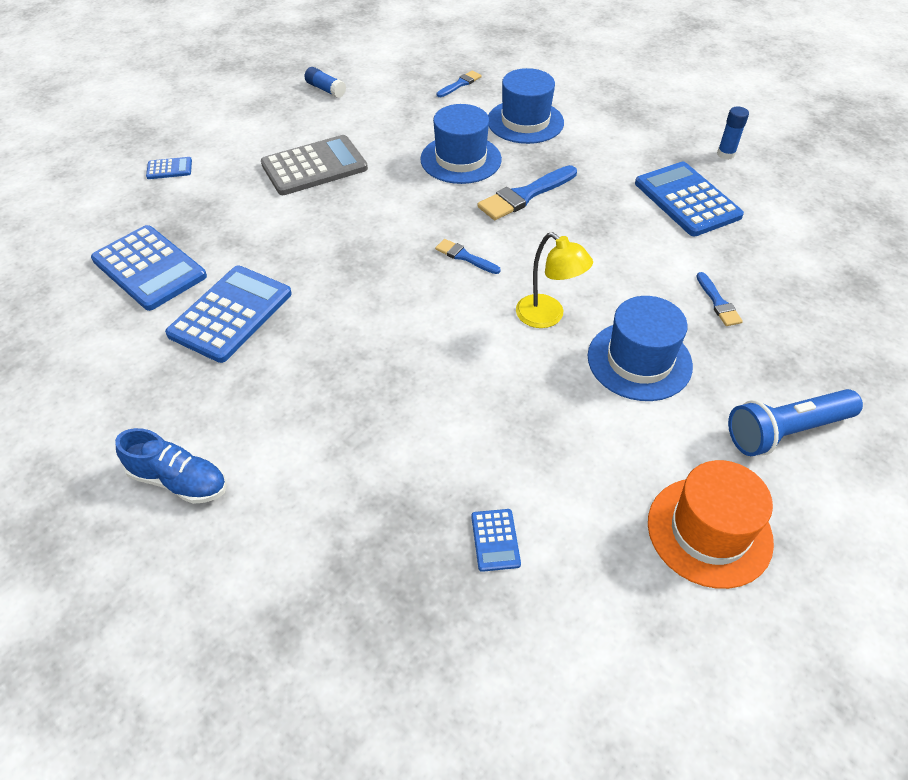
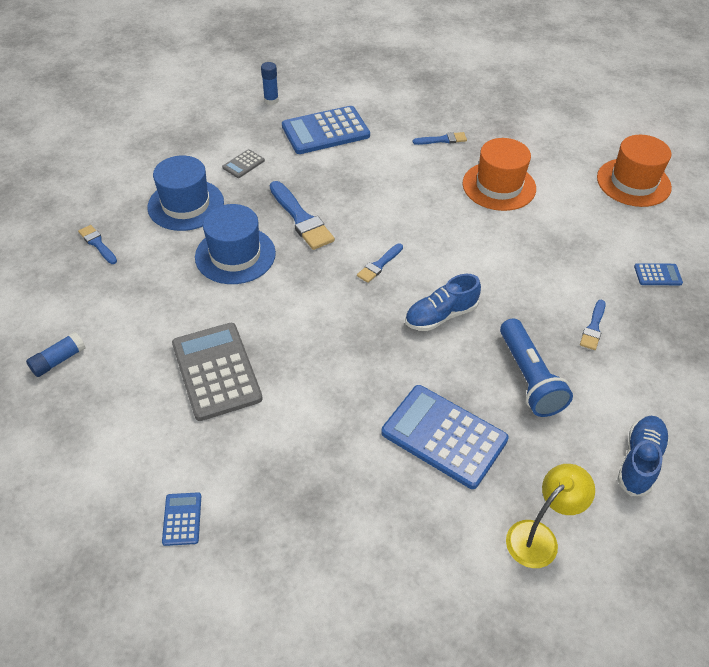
camera: 85 degrees left, 0 degrees up
blue calculator [91,225,207,311] -> none
yellow lamp [516,232,593,328] -> yellow lamp moved to [506,464,595,568]
blue hat [588,296,693,401] -> orange hat [463,138,536,211]
blue flashlight [728,389,863,456] -> blue flashlight moved to [500,318,573,417]
none -> grey calculator [222,149,265,178]
none -> blue shoe [405,274,481,331]
none -> blue brush [580,300,606,350]

